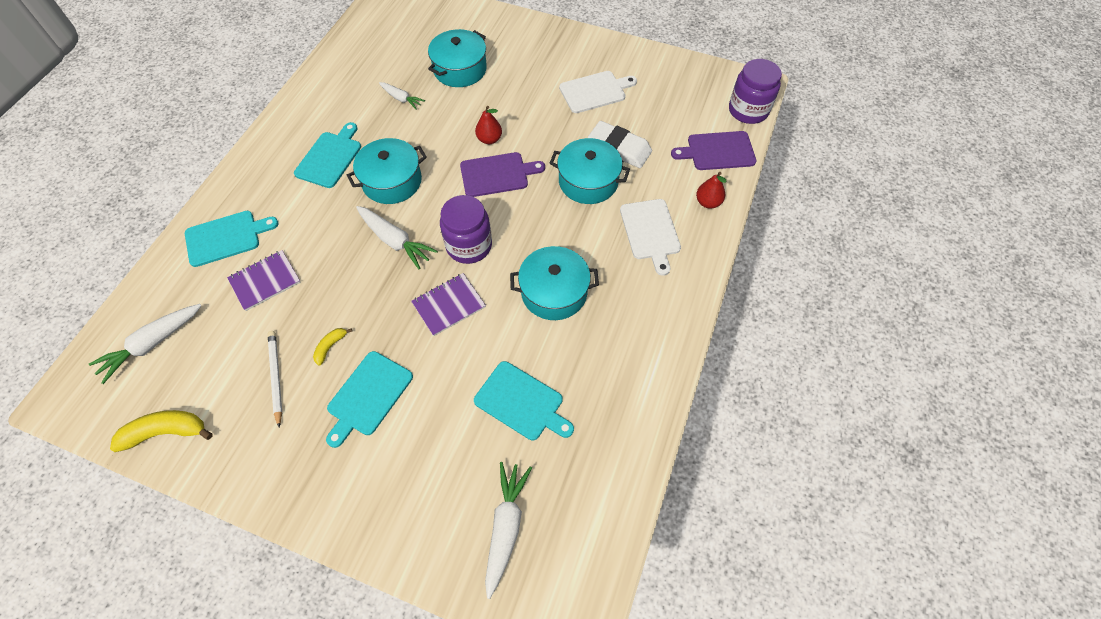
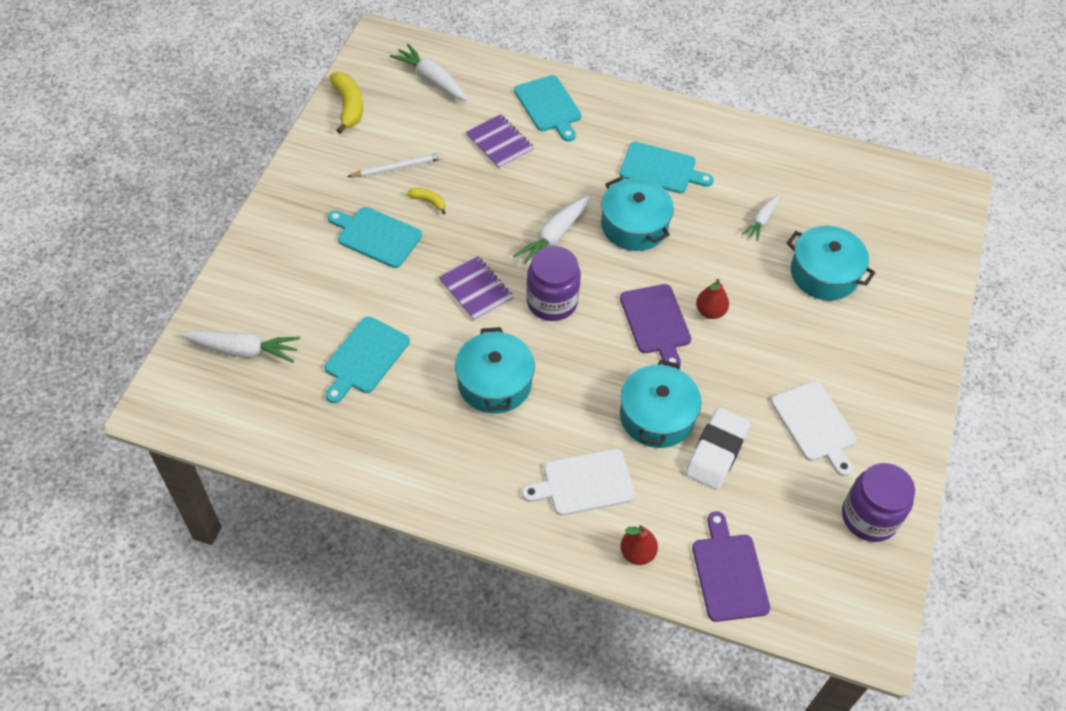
camera: 85 degrees right, 5 degrees down
purple jar [729,59,782,124] -> purple jar moved to [842,463,915,542]

